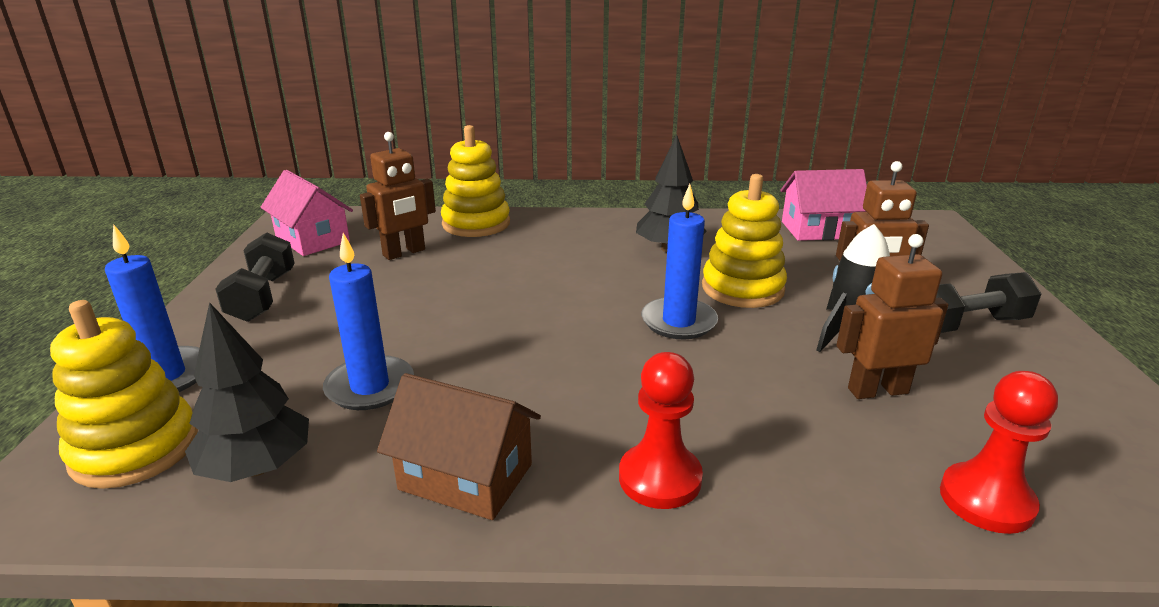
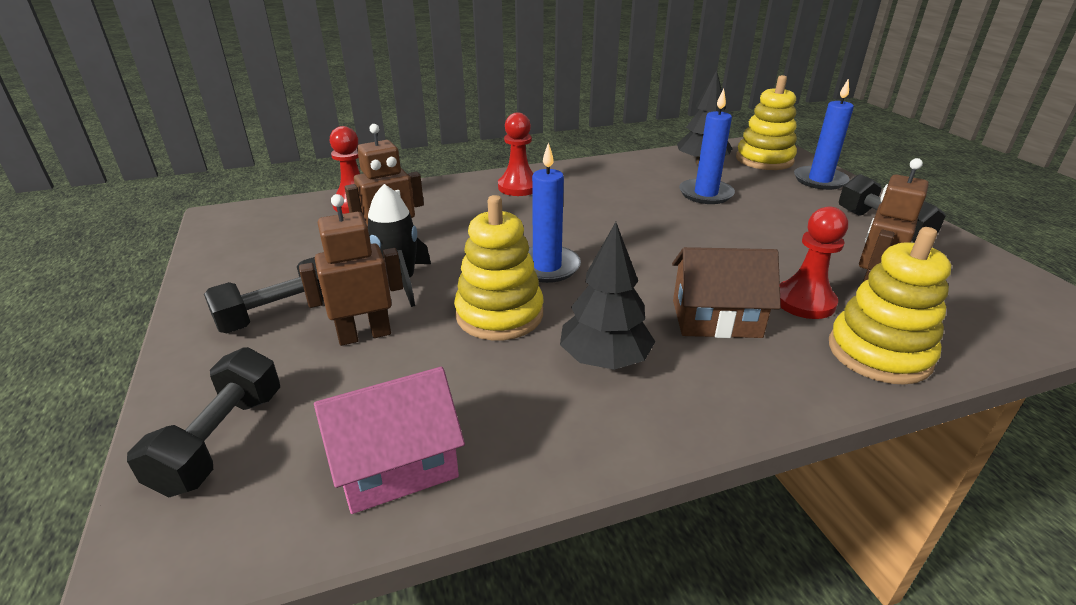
camera: 160 degrees right, 5 degrees up
pink house [261,170,353,256] -> none
brown house [377,373,541,520] -> brown house moved to [672,247,781,338]
none -> black dumbbell [127,347,280,498]
none -> red pawn [780,207,848,319]

